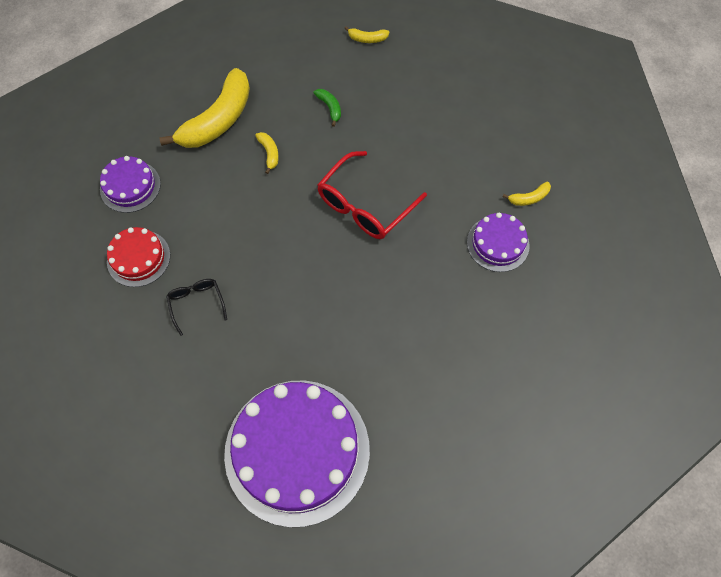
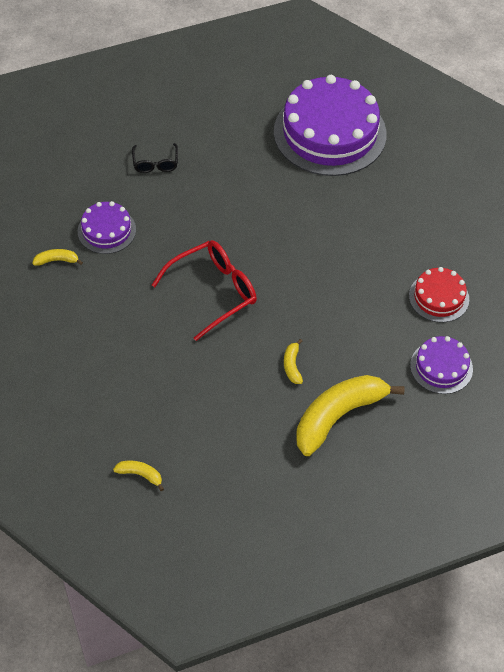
camera: 165 degrees left, 10 degrees down
black glasses [166,279,227,336] -> black glasses moved to [132,143,178,173]
green banana [314,89,341,127] -> none

